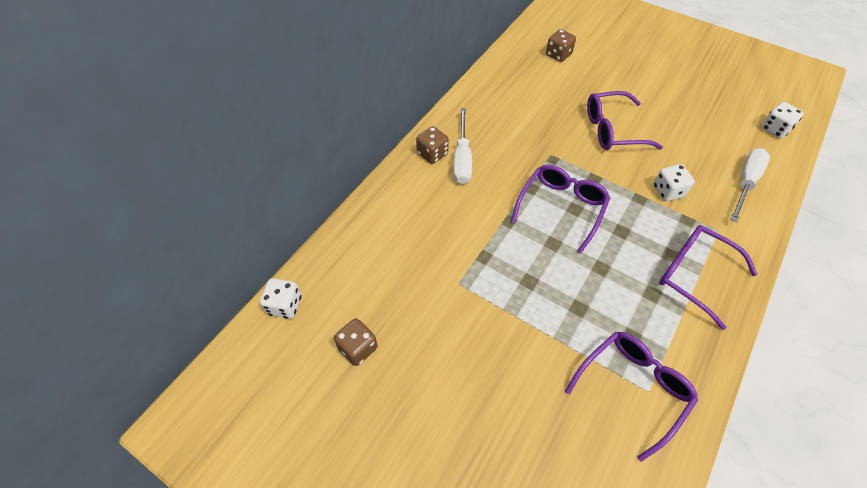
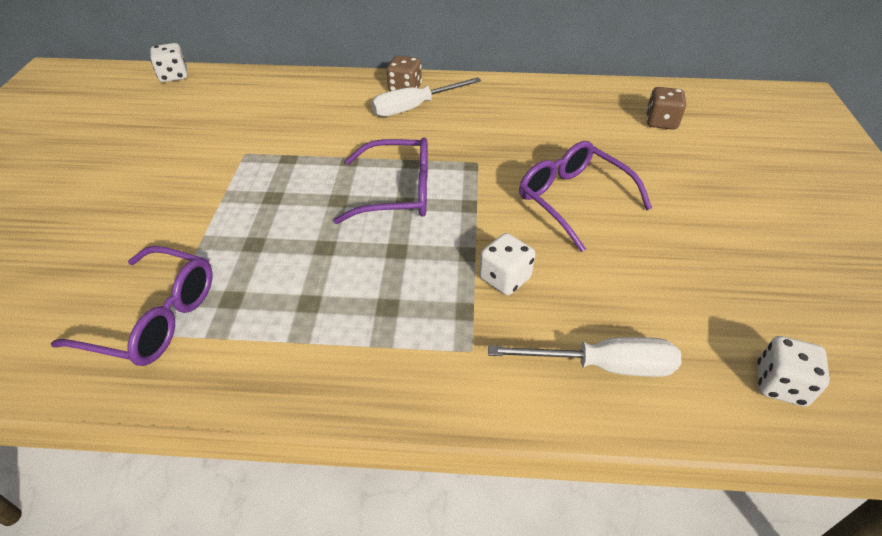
camera: 60 degrees right, 10 degrees down
brown dice [334,318,378,366] -> none
purple glasses [659,225,757,330] -> none

